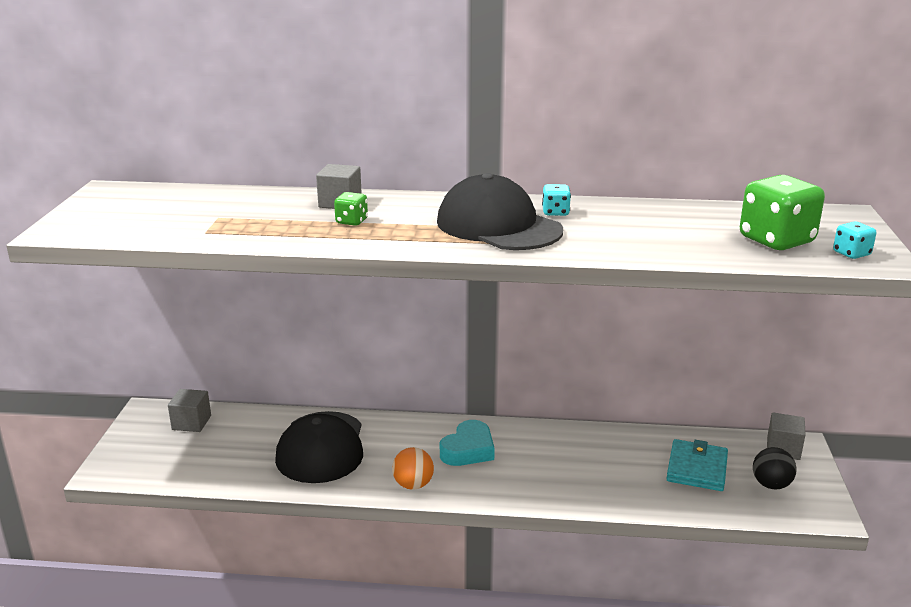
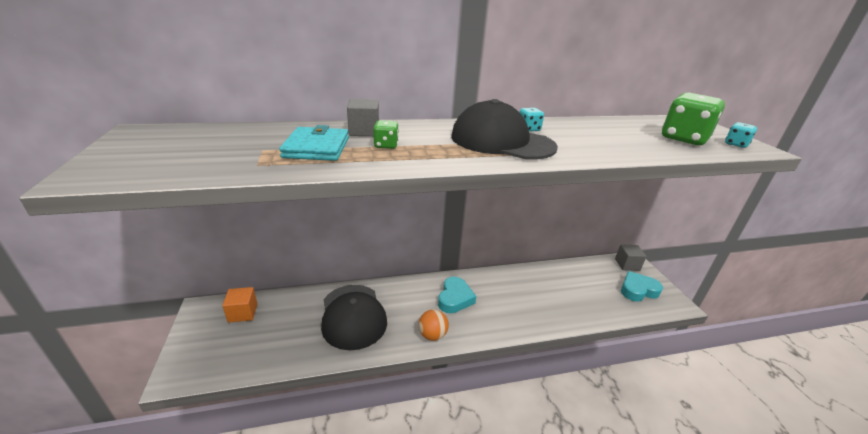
camera: 20 degrees left, 5 degrees up
grey cube [168,389,211,432] -> orange cube [222,287,257,322]
turquoise wallet [666,439,728,491] -> turquoise wallet moved to [279,125,349,161]
black ball [753,447,796,489] -> turquoise heart [621,271,663,301]

